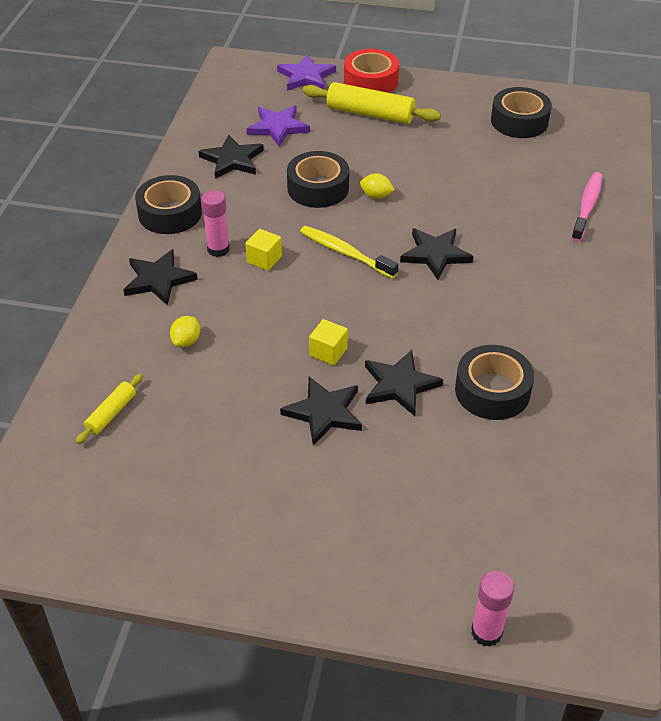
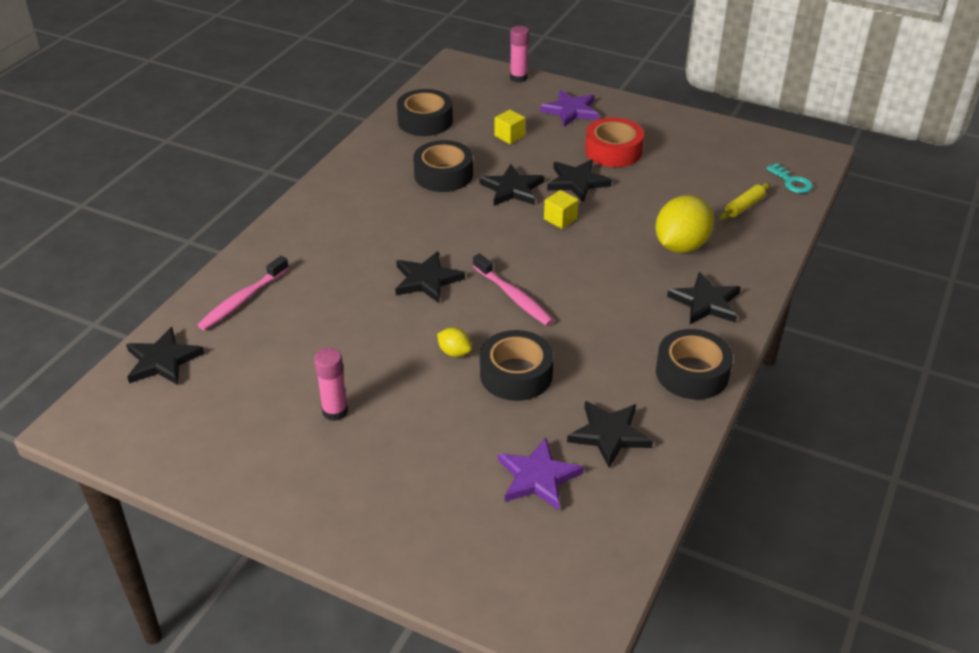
camera: 165 degrees left, 5 degrees down
yellow lemon [170,316,200,347] -> yellow lemon [655,195,714,253], size x2.13
pink glue stick [201,190,230,257] -> pink glue stick moved to [314,348,348,421]
yellow cube [245,229,282,271] -> yellow cube moved to [495,110,525,144]
purple star [277,55,336,91] -> purple star moved to [540,90,599,127]
yellow toothbrush [300,226,398,278] -> pink toothbrush [473,253,554,326]
yellow rolling pin [303,82,441,124] -> none
red tape [344,49,399,93] -> red tape moved to [585,118,644,167]
black tape [491,87,552,138] -> black tape moved to [397,89,453,136]
none -> black star [126,327,205,385]
none -> turquoise key [767,163,813,193]

